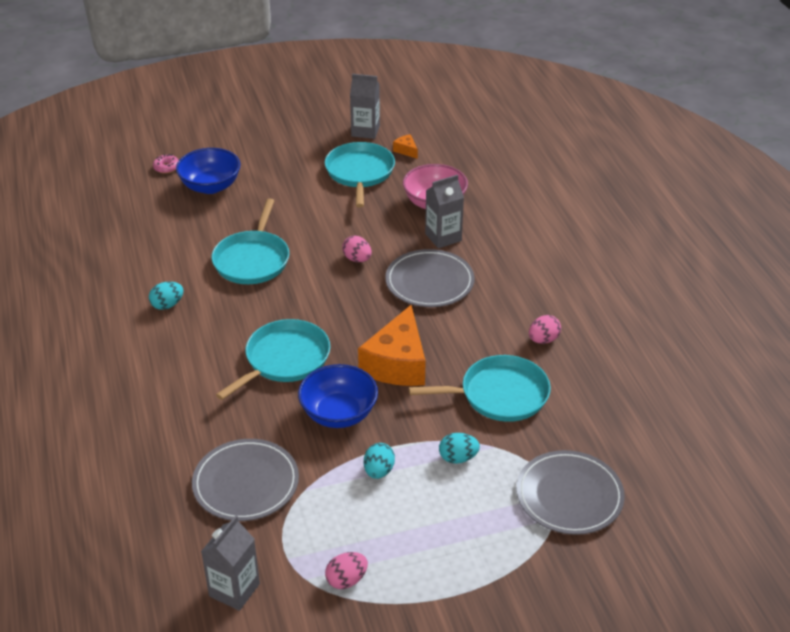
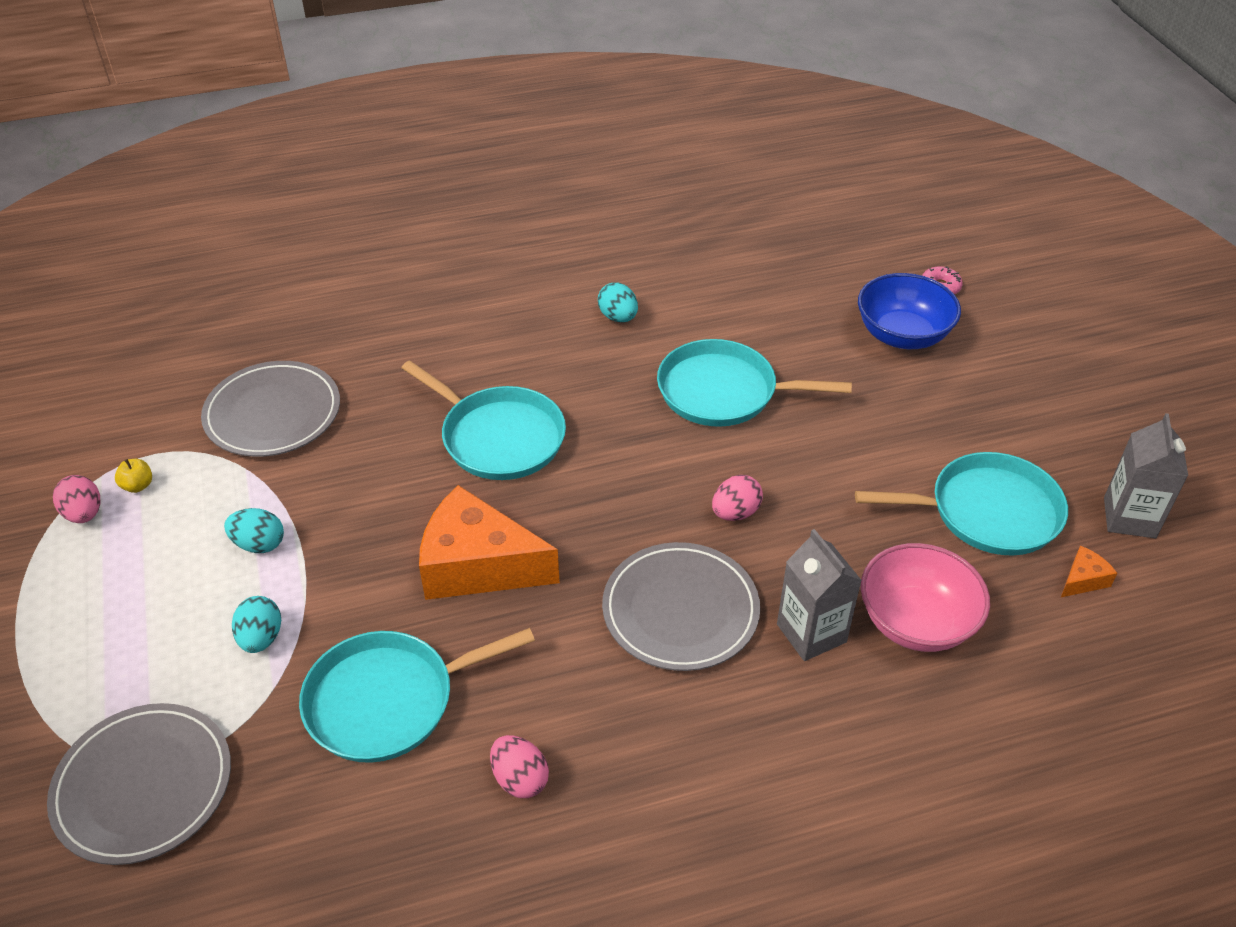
camera: 90 degrees right, 5 degrees up
grey carton [201,515,260,611] -> none
blue bowl [298,364,378,428] -> none
turquoise pan [409,355,551,422] -> turquoise pan turned 75 degrees clockwise [299,628,535,763]
none -> yellow apple [115,459,152,493]

